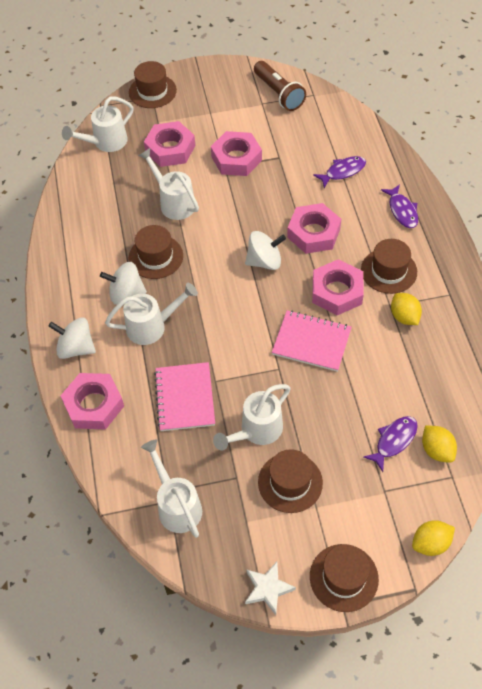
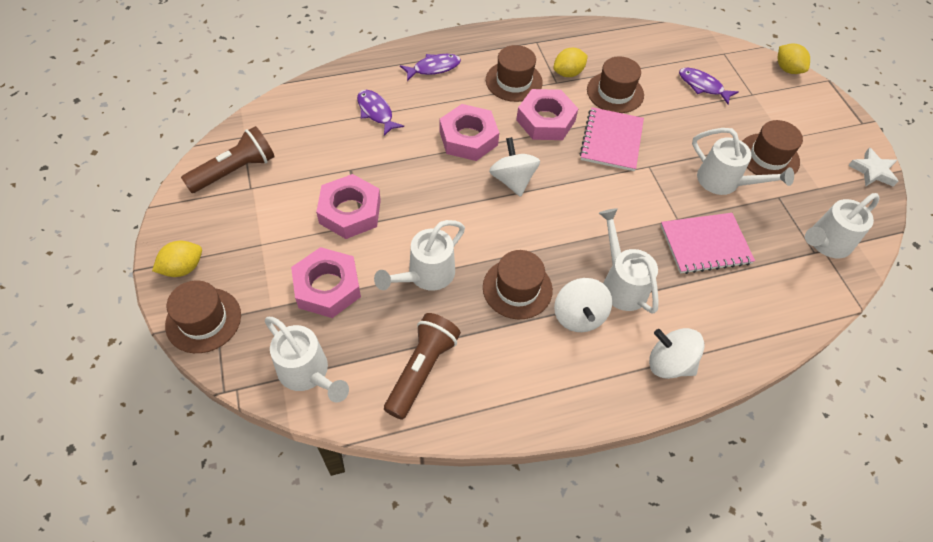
camera: 100 degrees left, 0 degrees up
white spinning top [48,317,96,359] -> white spinning top turned 105 degrees clockwise [649,328,704,379]
pink nut [61,373,124,430] -> none
brown hat [310,544,379,612] -> brown hat moved to [587,56,644,113]
yellow lemon [422,425,457,463] -> yellow lemon moved to [152,241,202,277]
none -> brown flashlight [384,313,461,420]

